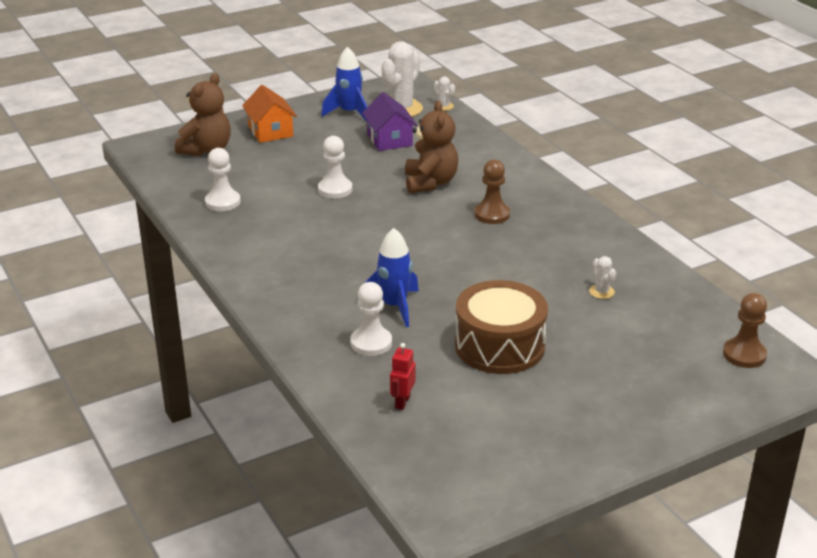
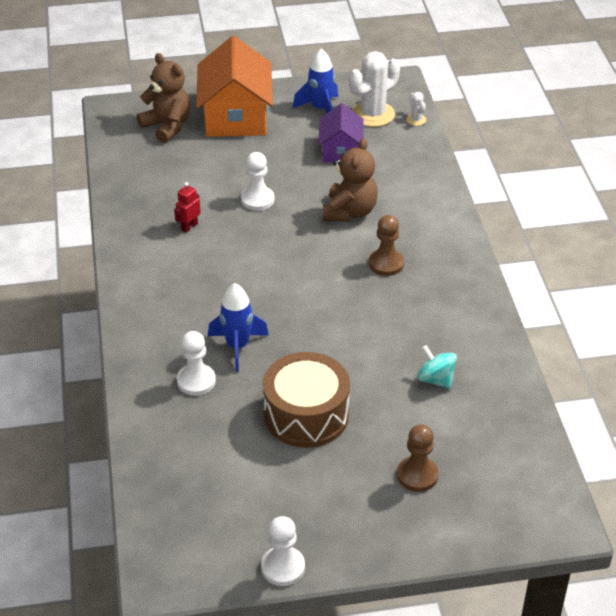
camera: 20 degrees right, 10 degrees up
brown teddy bear [175,73,231,156] -> brown teddy bear turned 90 degrees counterclockwise [137,53,190,143]
white pawn [205,148,241,211] -> white pawn moved to [261,516,305,586]
orange house [242,85,297,143] -> orange house [196,36,273,137], size x1.73
red robot [390,343,415,410] -> red robot moved to [174,182,201,233]
white cactus [589,256,616,299] -> turquoise spinning top [417,345,457,389]
brown pawn [723,293,767,368] -> brown pawn moved to [397,424,439,492]

